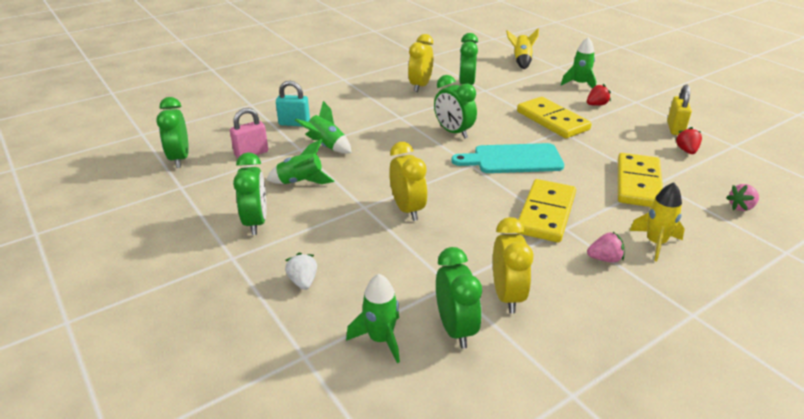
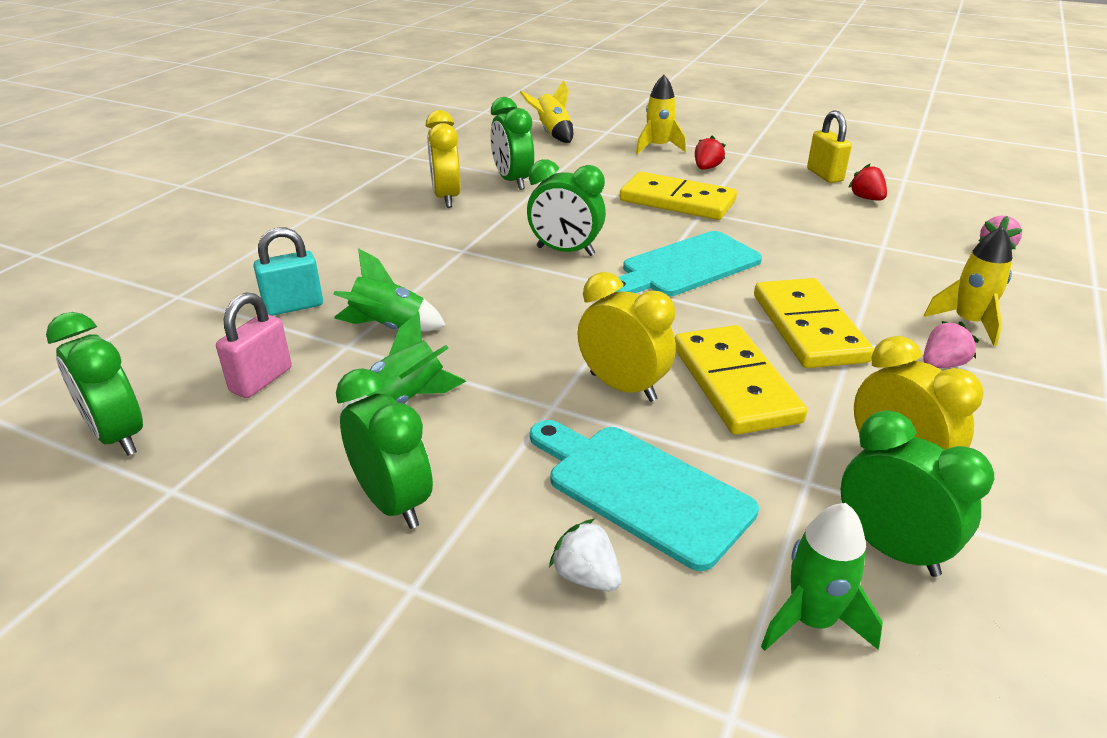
camera: 30 degrees left, 0 degrees up
green rocket [561,37,596,88] -> yellow rocket [636,75,686,154]
yellow domino [618,153,663,207] -> yellow domino moved to [675,325,807,435]
none -> turquoise cutting board [530,420,759,571]

